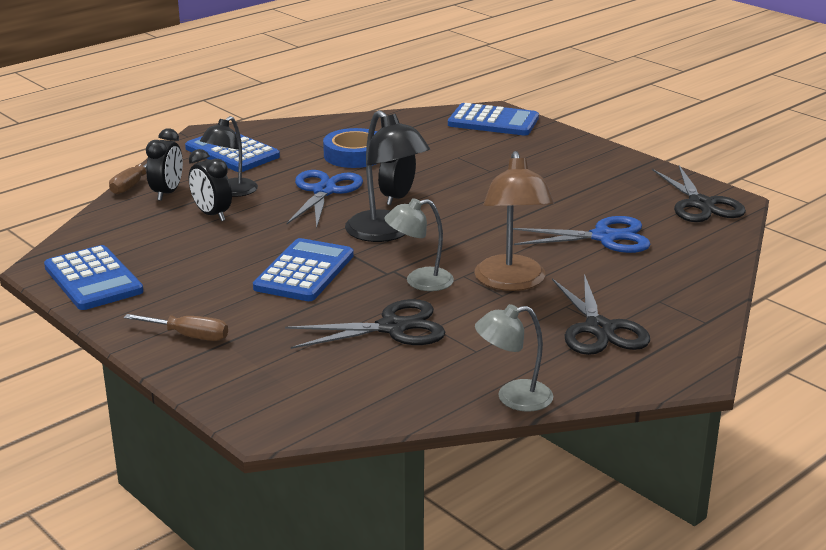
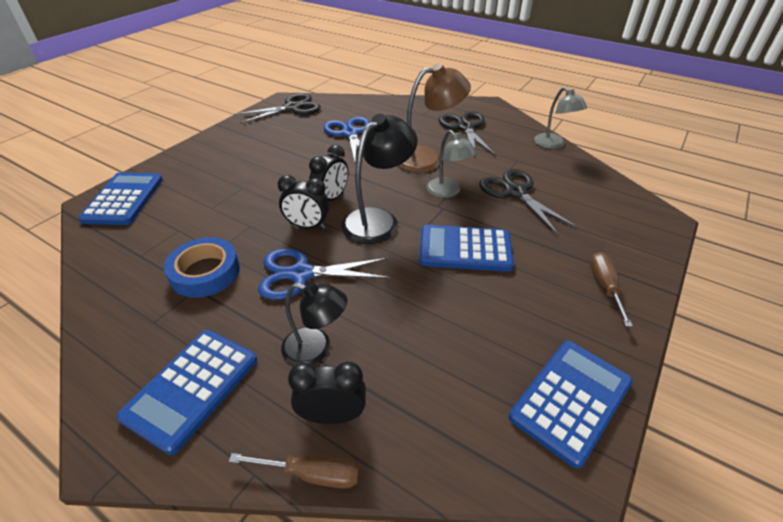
camera: 105 degrees left, 15 degrees up
black clock [189,149,232,221] -> black clock moved to [309,145,349,201]
black scissors [552,274,650,355] -> black scissors turned 75 degrees counterclockwise [439,111,496,156]

